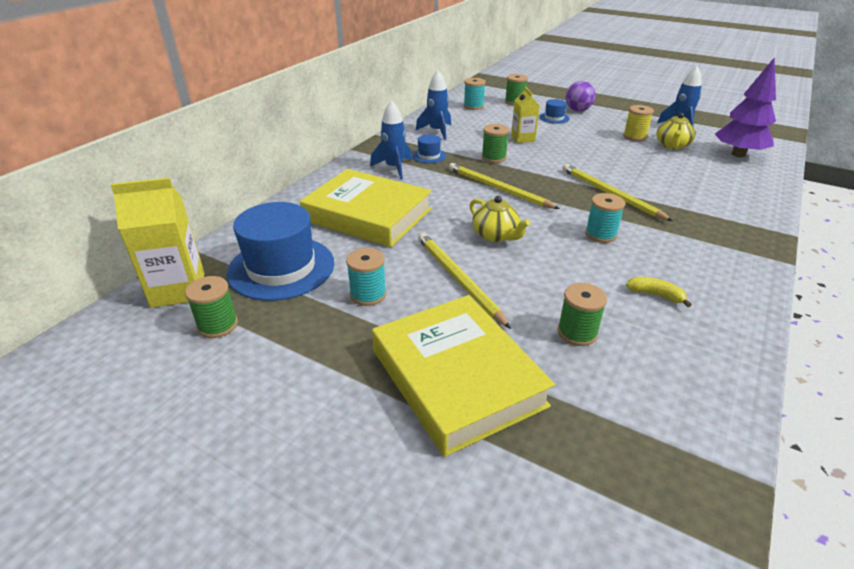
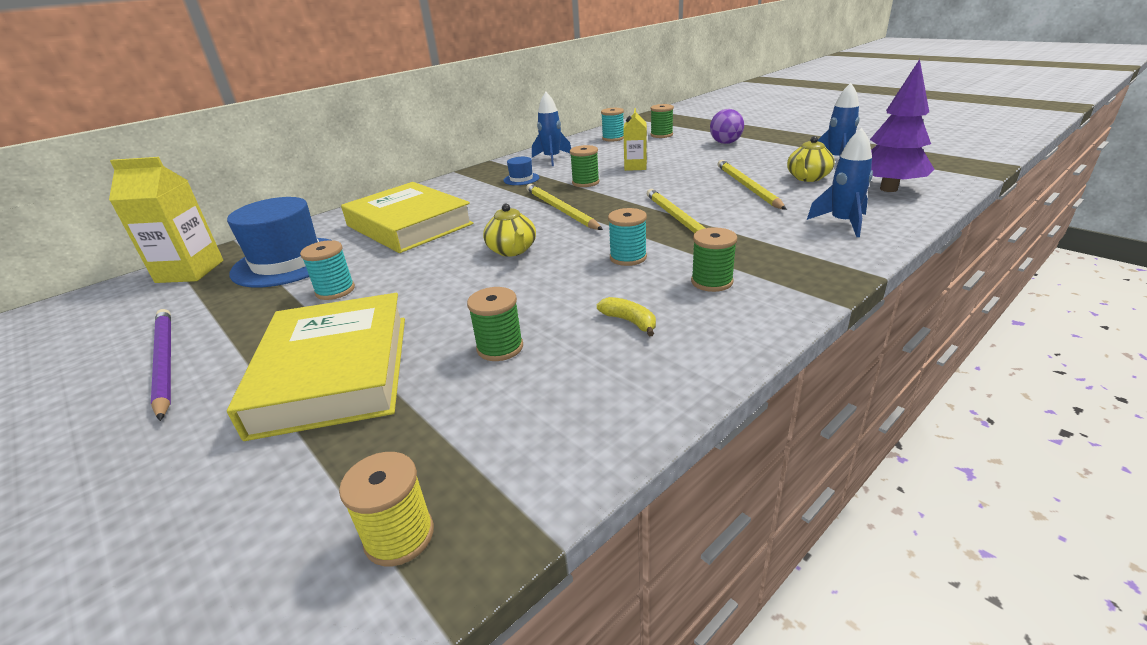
camera: 20 degrees right, 5 degrees down
green spool [185,276,238,338] -> green spool moved to [691,227,737,292]
blue rocket [370,100,412,179] -> blue rocket moved to [807,128,873,237]
yellow pencil [418,233,511,329] -> yellow pencil moved to [718,160,786,210]
blue hat [539,99,569,124] -> none
yellow spool [623,105,654,141] -> yellow spool moved to [339,452,434,567]
none -> purple pencil [151,309,171,421]

